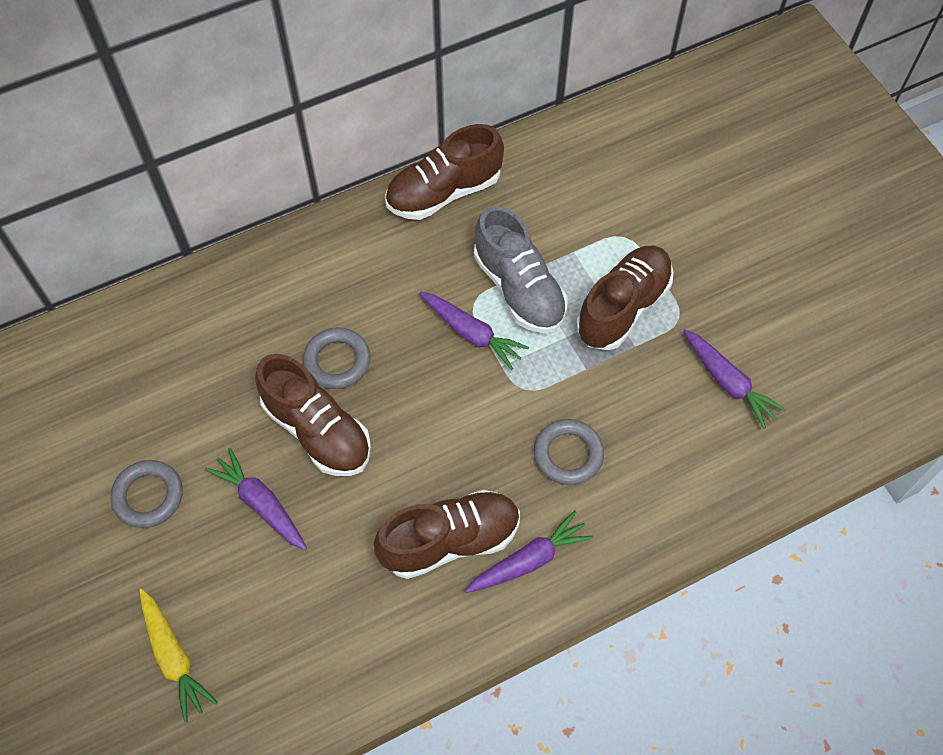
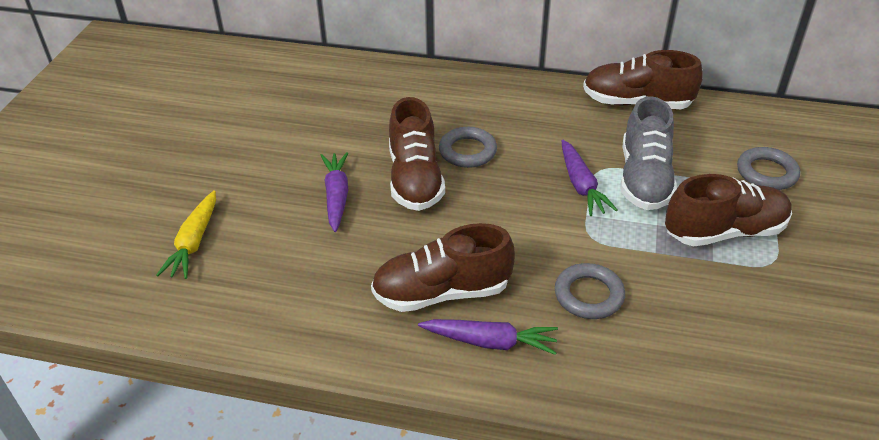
camera: 40 degrees right, 20 degrees down
grey ring [110,460,183,528] -> grey ring moved to [737,147,800,190]
brown shoe [374,490,520,579] -> brown shoe turned 150 degrees clockwise [371,223,515,312]
purple carrot [683,329,786,429] -> none

